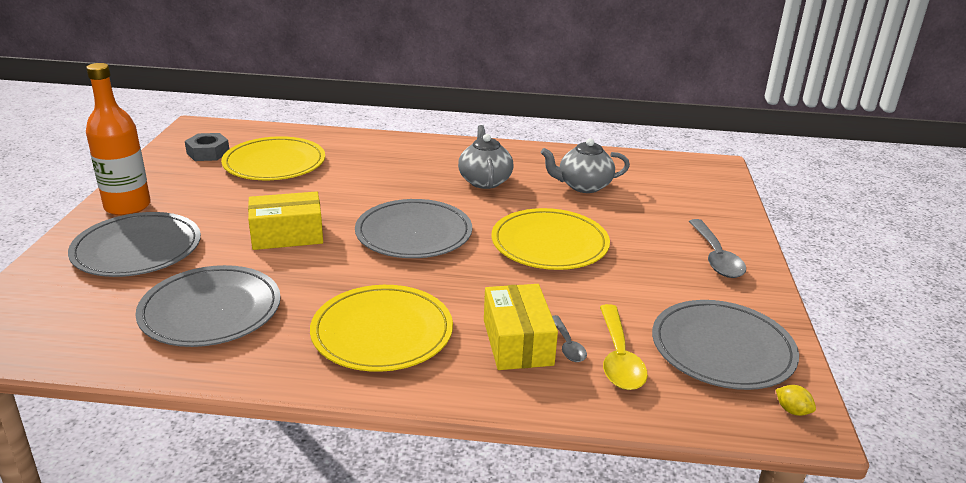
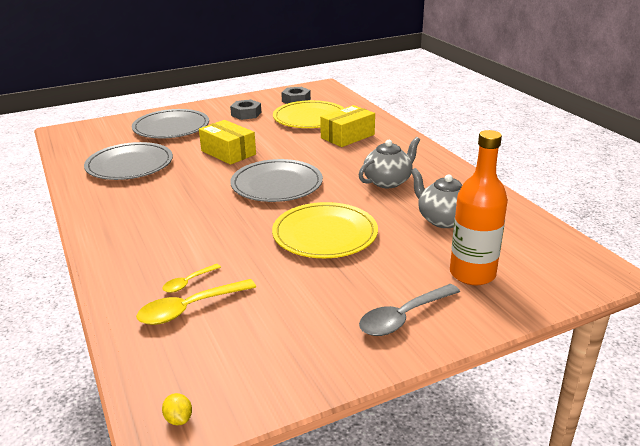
camera: 60 degrees right, 0 degrees up
orange bottle [86,63,151,216] -> orange bottle moved to [450,130,508,285]
yellow plate [310,285,453,372] -> none
yellow box [484,284,558,370] -> yellow box moved to [320,105,375,147]
grey spoon [552,315,587,362] -> yellow spoon [163,264,221,293]
grey plate [652,300,799,390] -> none
yellow lemon [776,385,816,416] -> yellow lemon turned 45 degrees counterclockwise [162,393,192,425]
none -> grey nut [230,99,261,120]

